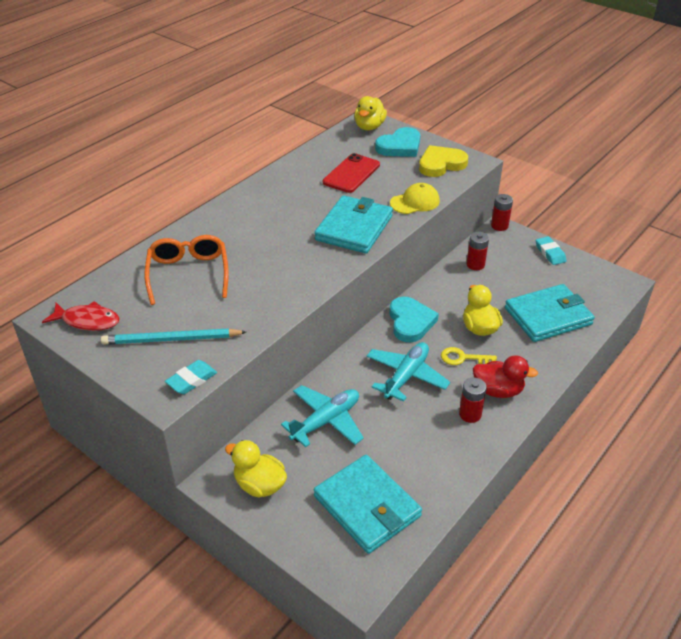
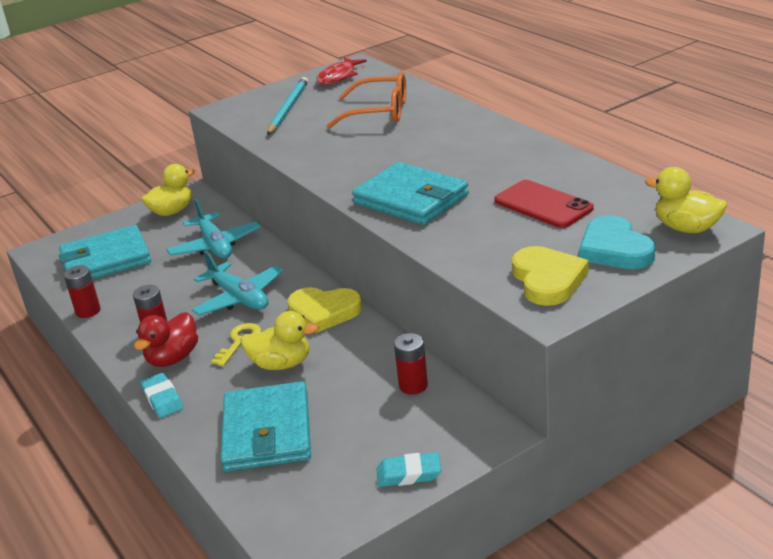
camera: 110 degrees right, 10 degrees down
turquoise eraser [165,360,217,394] -> turquoise eraser moved to [140,373,183,418]
turquoise heart [389,297,439,342] -> yellow heart [287,287,362,333]
yellow cap [390,183,440,214] -> none
red battery [491,194,513,231] -> red battery moved to [64,265,101,318]

